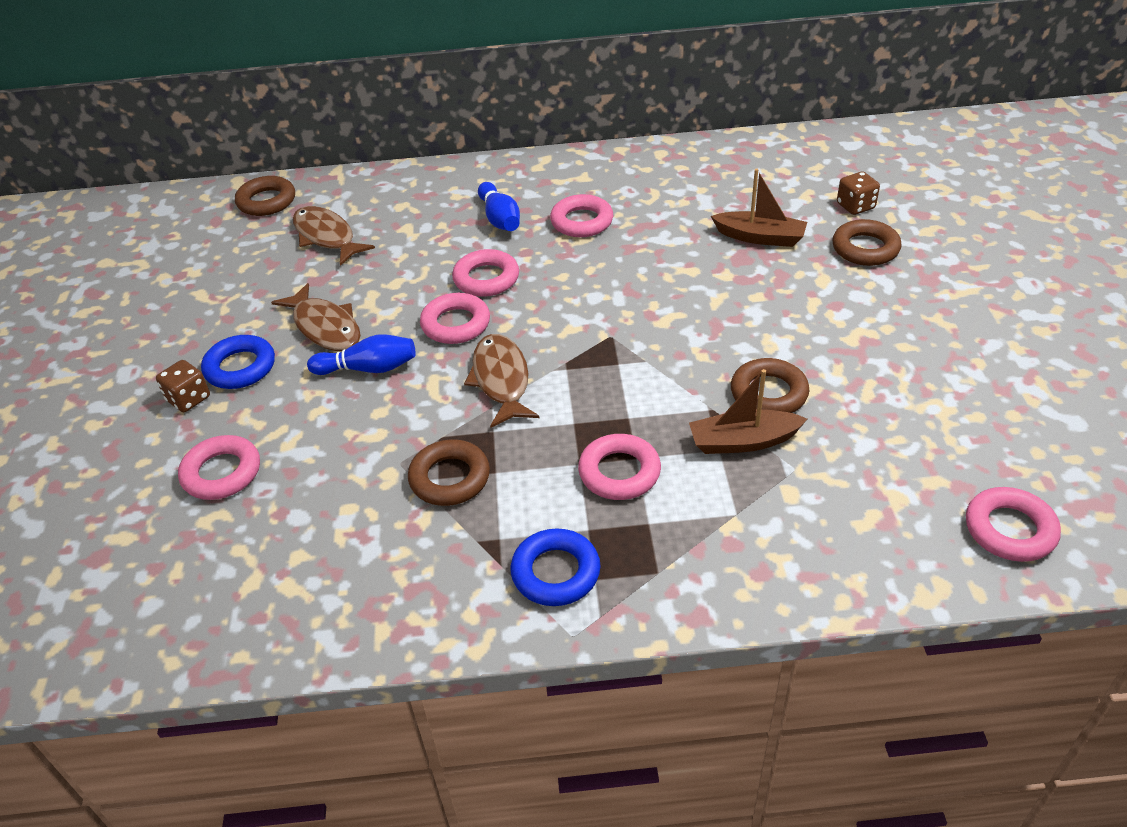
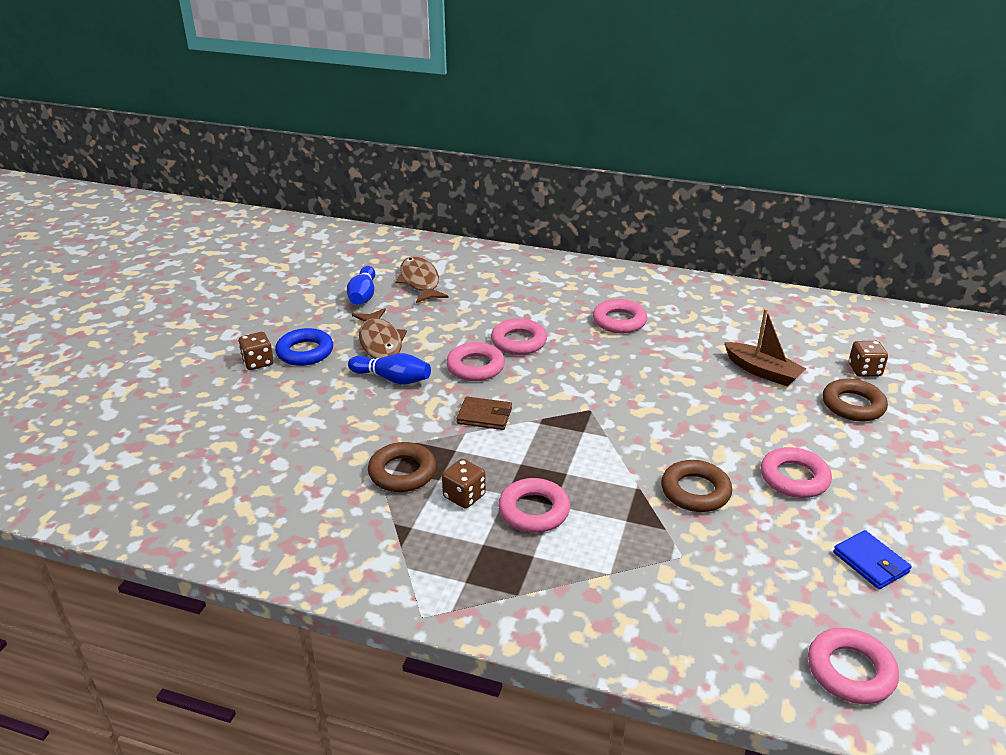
camera: 20 degrees right, 10 degrees down
pink ring [178,435,260,500] -> pink ring moved to [761,447,832,498]
brown ring [235,176,295,216] -> none
brown fish [464,334,539,428] -> brown wallet [456,396,512,430]
blue bowling pin [478,182,520,231] -> blue bowling pin moved to [347,266,375,305]
blue ring [510,528,601,606] -> none
brown boat [689,369,807,454] -> none
none -> brown dice [442,459,486,509]
none -> blue wallet [833,530,912,589]

